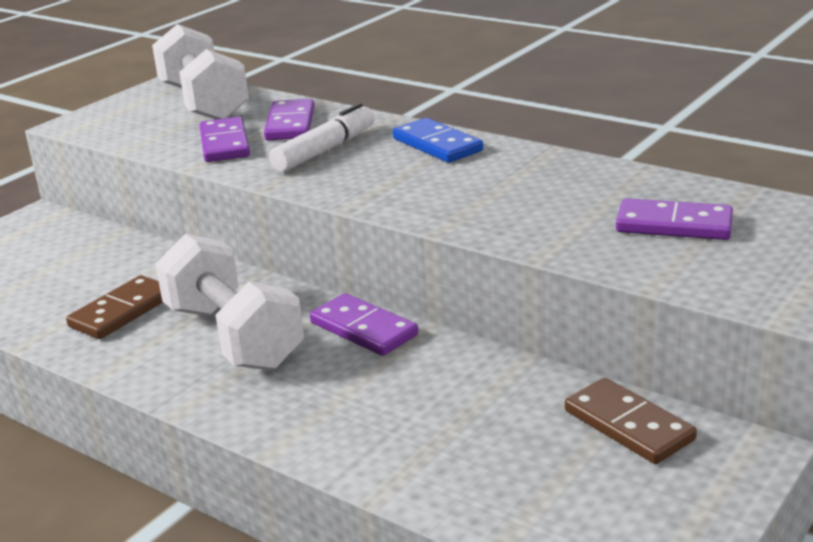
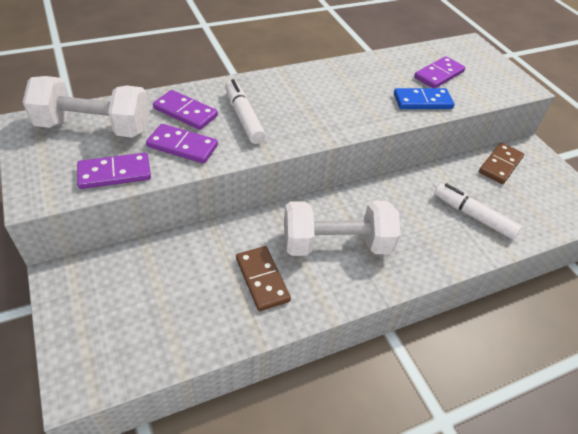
camera: 65 degrees left, 20 degrees up
purple domino [310,293,418,356] -> purple domino moved to [77,153,151,189]
blue domino [393,118,483,163] -> blue domino moved to [394,88,454,109]
brown domino [565,378,697,464] -> brown domino turned 45 degrees counterclockwise [479,143,524,184]
none -> white marker [434,183,522,240]

